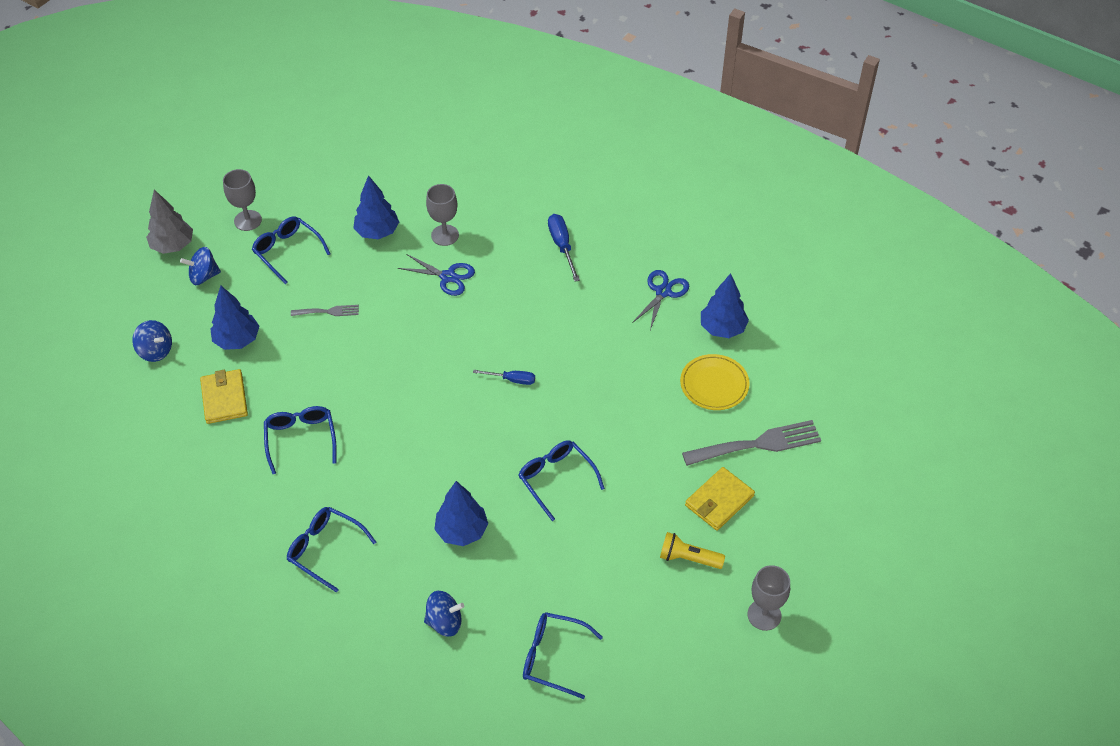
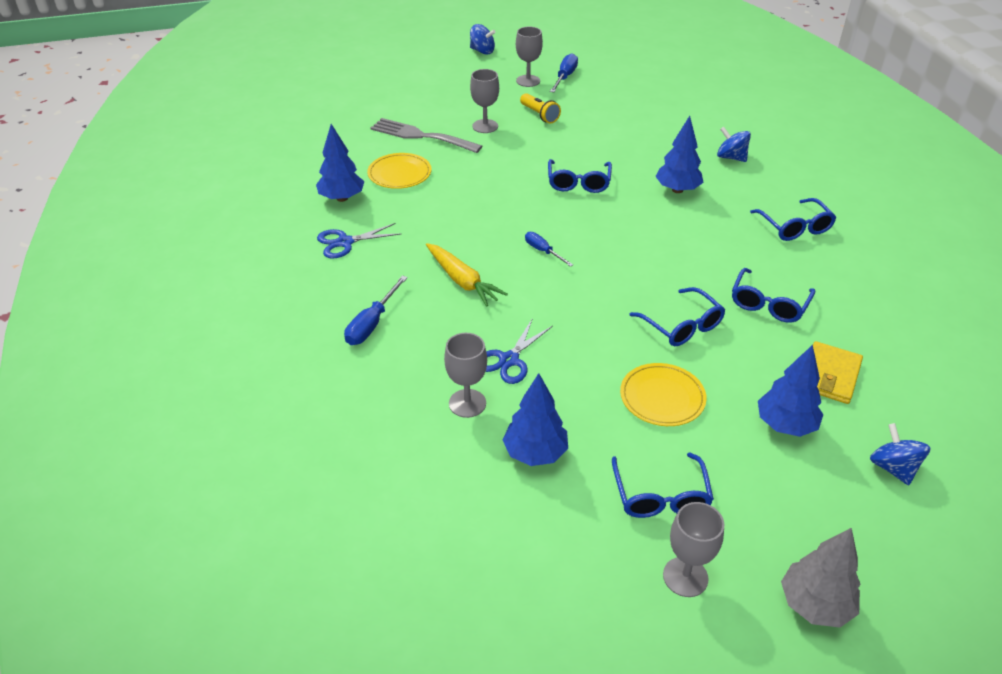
camera: 140 degrees left, 10 degrees down
blue spinning top [180,247,221,285] -> blue spinning top moved to [470,24,496,55]
grey fork [291,305,359,316] -> yellow plate [620,363,707,426]
blue scissors [398,254,475,296] -> blue scissors turned 120 degrees counterclockwise [486,318,553,384]
blue glasses [523,612,603,699] -> blue glasses moved to [629,287,725,346]
yellow wallet [685,467,755,531] -> grey goblet [470,69,499,133]
none -> yellow carrot [426,243,508,307]
none -> blue screwdriver [550,53,578,92]

